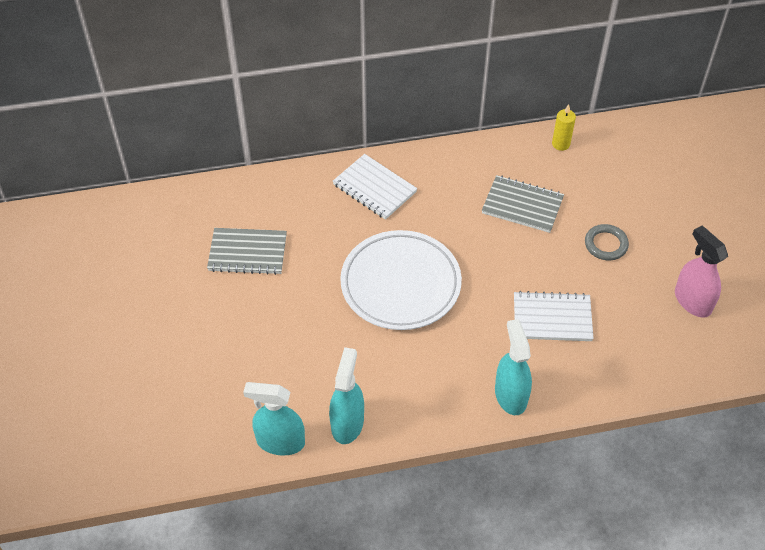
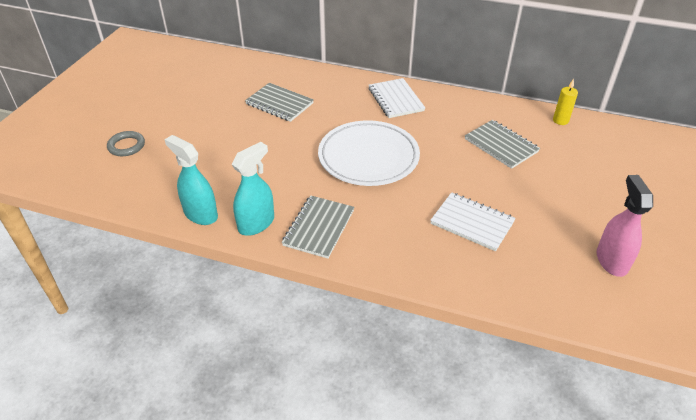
camera: 30 degrees right, 10 degrees down
turquoise spray bottle [495,319,532,415] -> none
grey ring [585,224,629,260] -> grey ring moved to [107,131,145,156]
none -> grey notebook [282,196,354,259]

